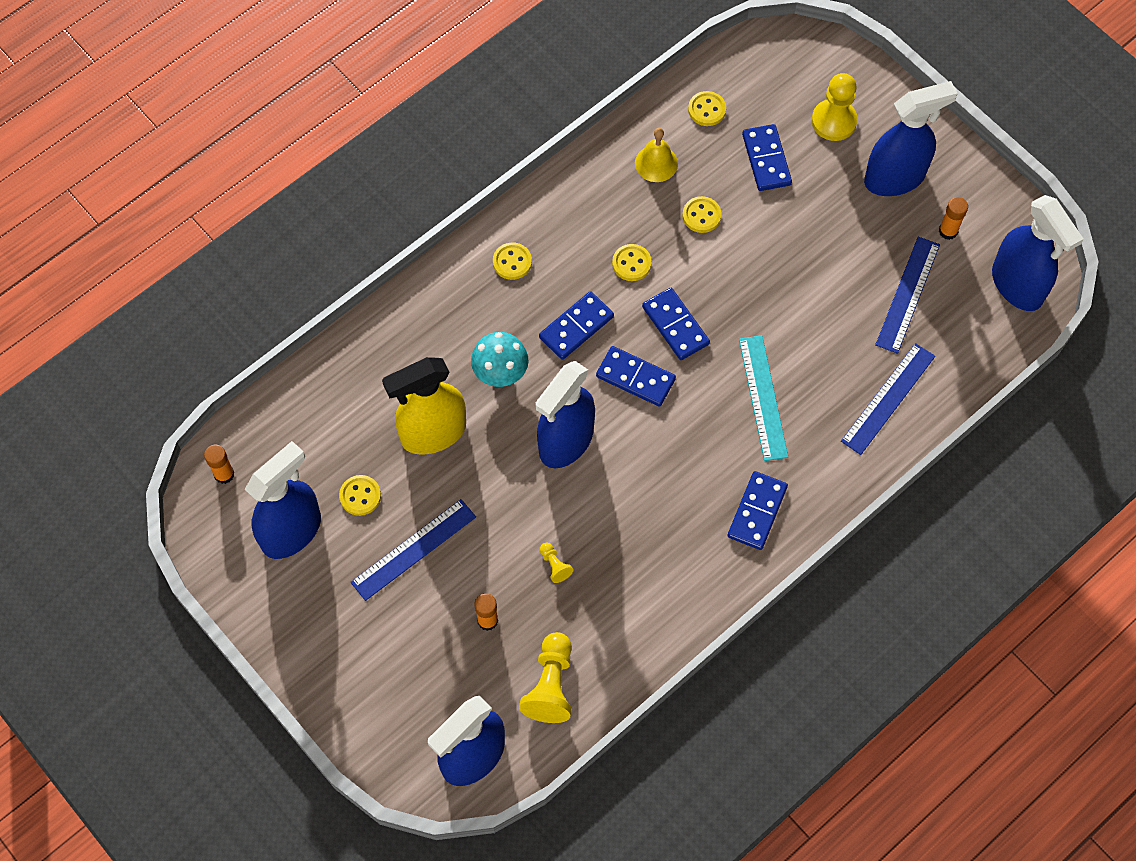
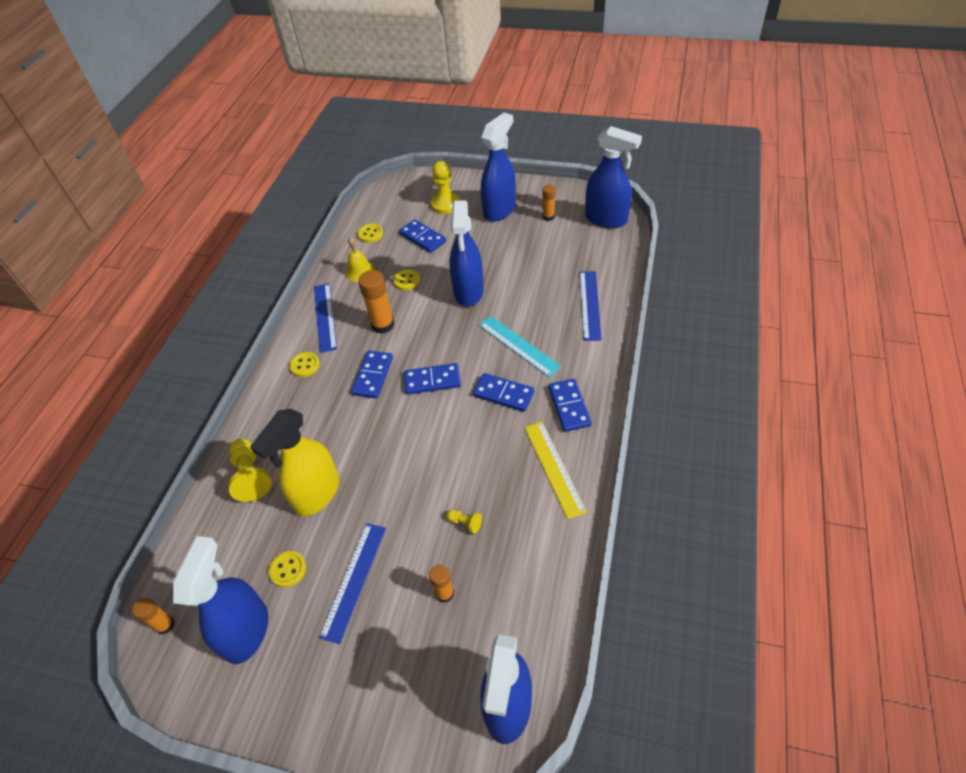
camera: 30 degrees left, 15 degrees down
turquoise mushroom [471,332,528,387] -> none
yellow pawn [519,632,572,723] -> yellow pawn moved to [228,438,272,502]
blue spray bottle [535,361,595,468] -> blue spray bottle moved to [449,200,484,307]
yellow button [612,244,652,281] -> orange glue stick [358,270,394,334]
blue domino [642,288,710,360] -> blue domino moved to [473,373,535,412]
blue ruler [875,237,940,354] -> blue ruler moved to [314,283,337,353]
none -> yellow ruler [524,422,587,519]

